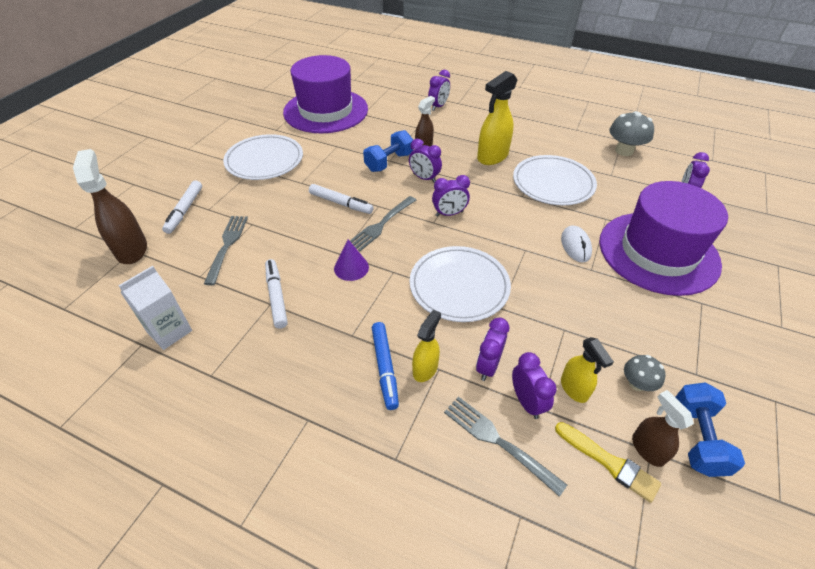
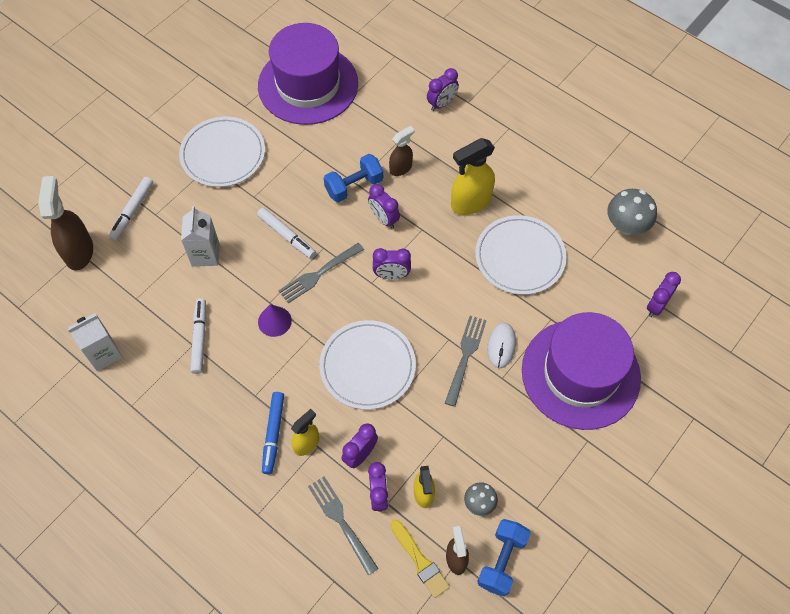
camera: 15 degrees right, 15 degrees up
grey fork [204,216,248,285] -> grey fork moved to [445,316,487,407]
none -> white carton [181,206,220,267]

